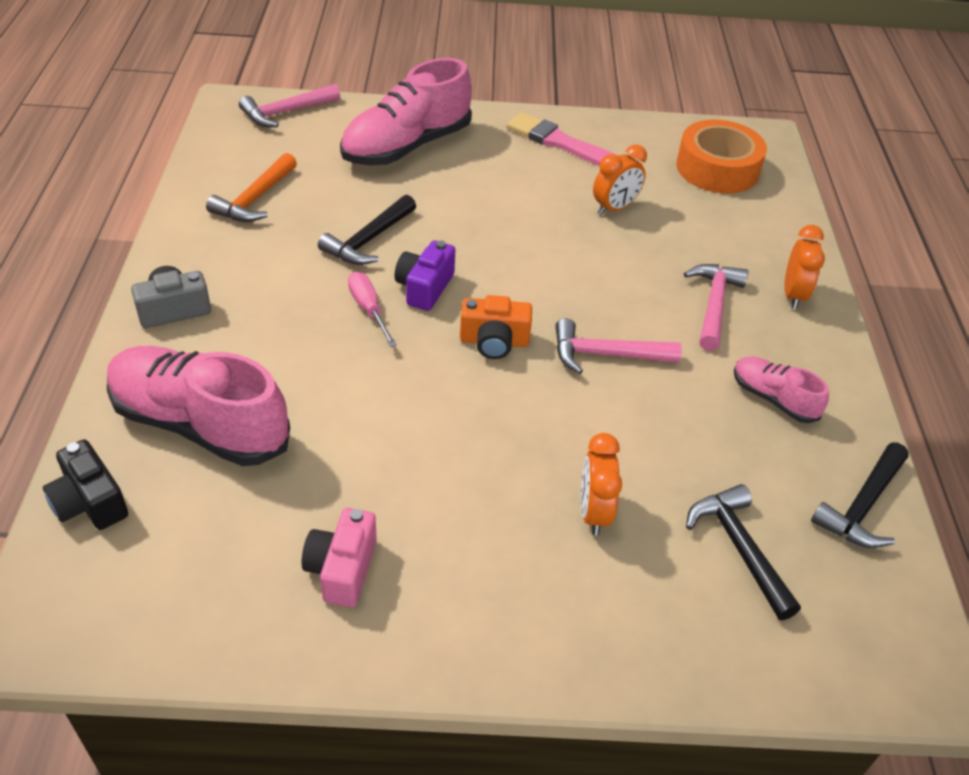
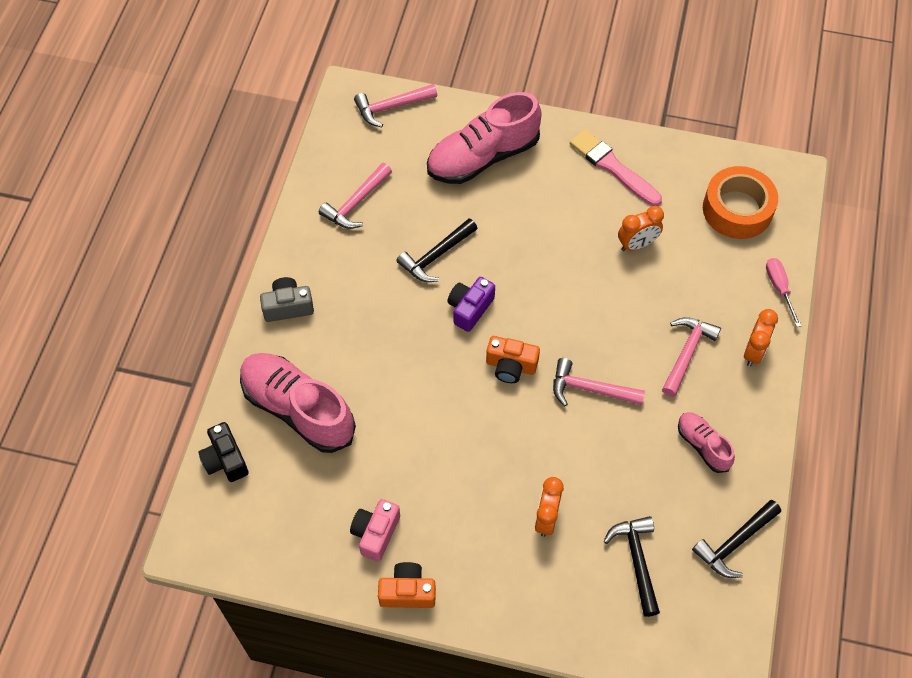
camera: 15 degrees right, 15 degrees up
orange hammer [206,153,297,222] -> pink hammer [319,163,392,229]
pink screwdriver [348,272,397,347] -> pink screwdriver moved to [766,258,801,327]
none -> orange camera [378,562,436,608]

